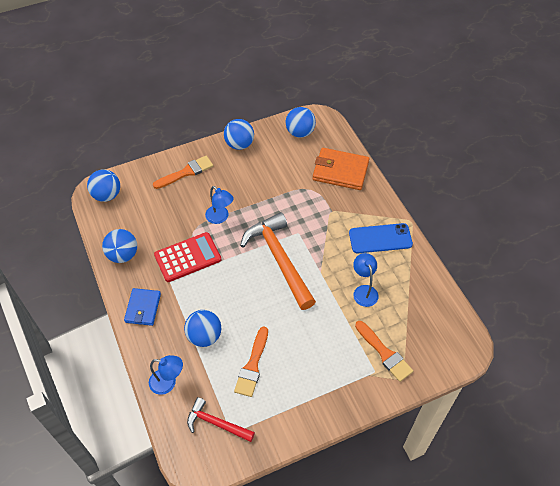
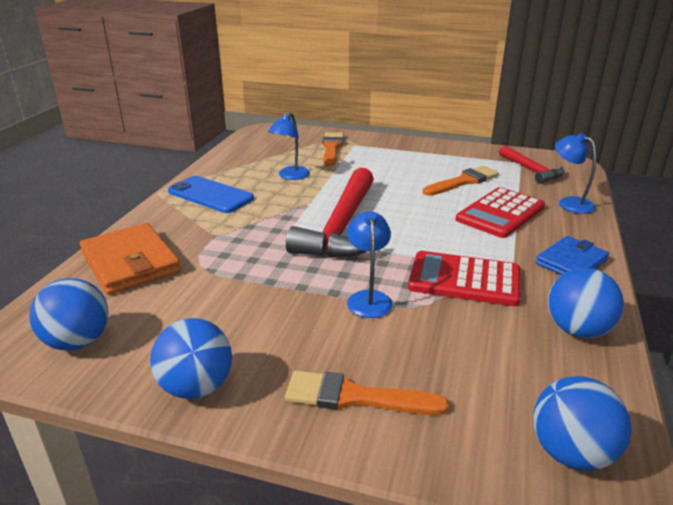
camera: 140 degrees left, 25 degrees down
blue ball [184,310,221,347] -> red calculator [456,187,545,238]
orange hammer [240,212,316,310] -> red hammer [286,168,374,258]

